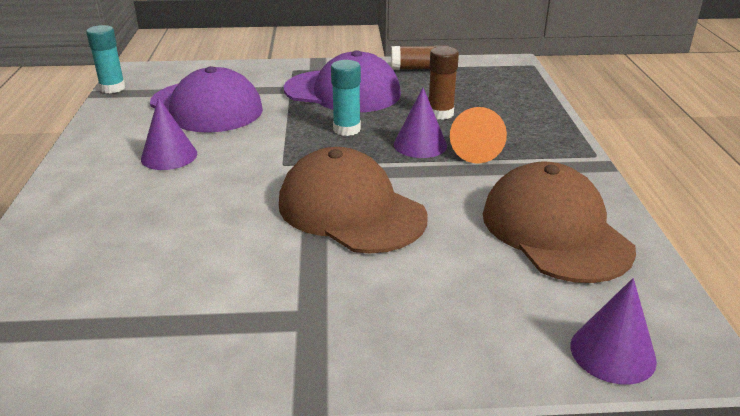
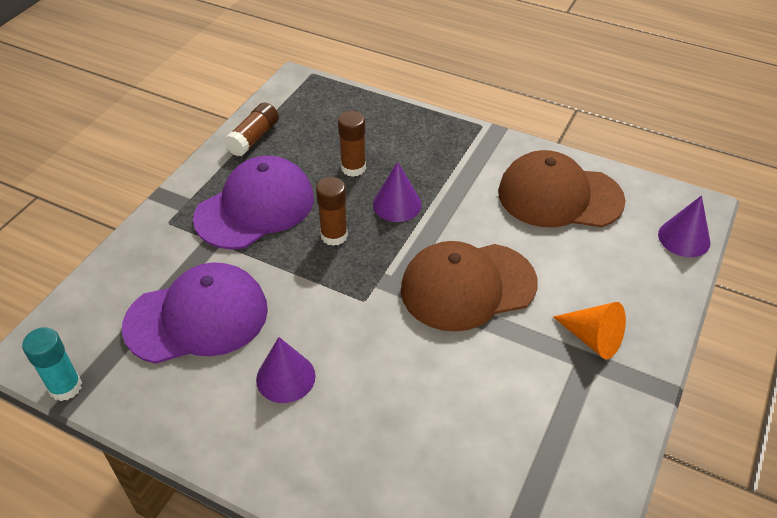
camera: 60 degrees left, 15 degrees up
turquoise glue stick [331,60,361,136] -> brown glue stick [316,177,348,246]
orange cone [450,107,507,164] -> orange cone moved to [553,302,626,359]

